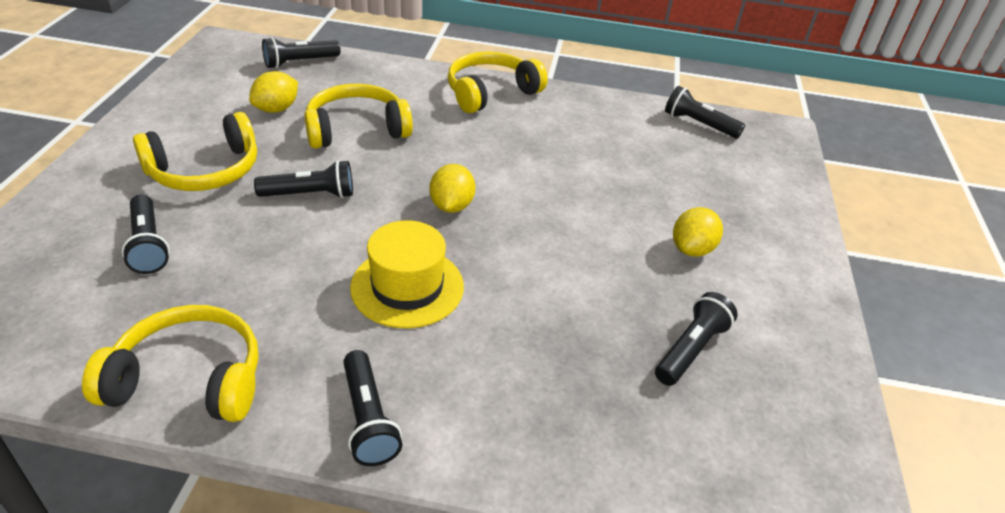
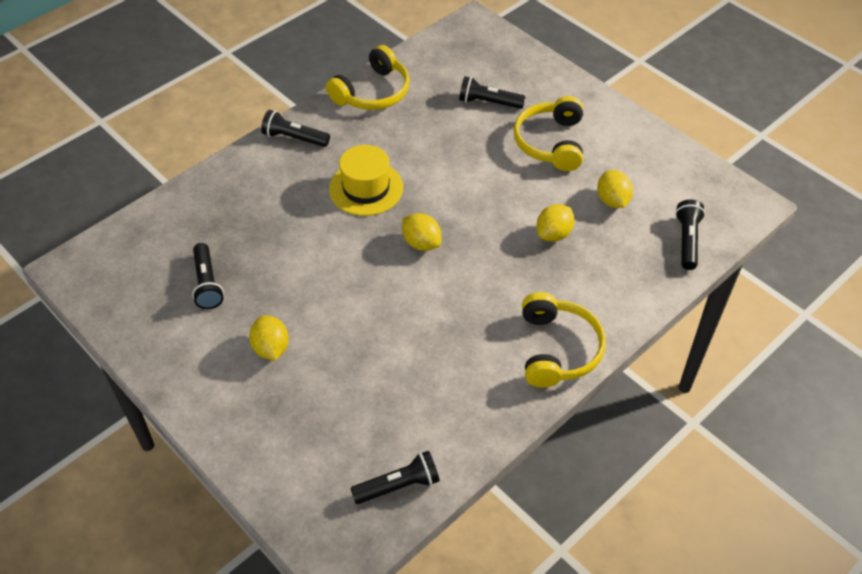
camera: 130 degrees right, 10 degrees up
black flashlight [254,160,353,198] -> none
yellow headphones [304,84,413,149] -> yellow lemon [536,204,574,242]

